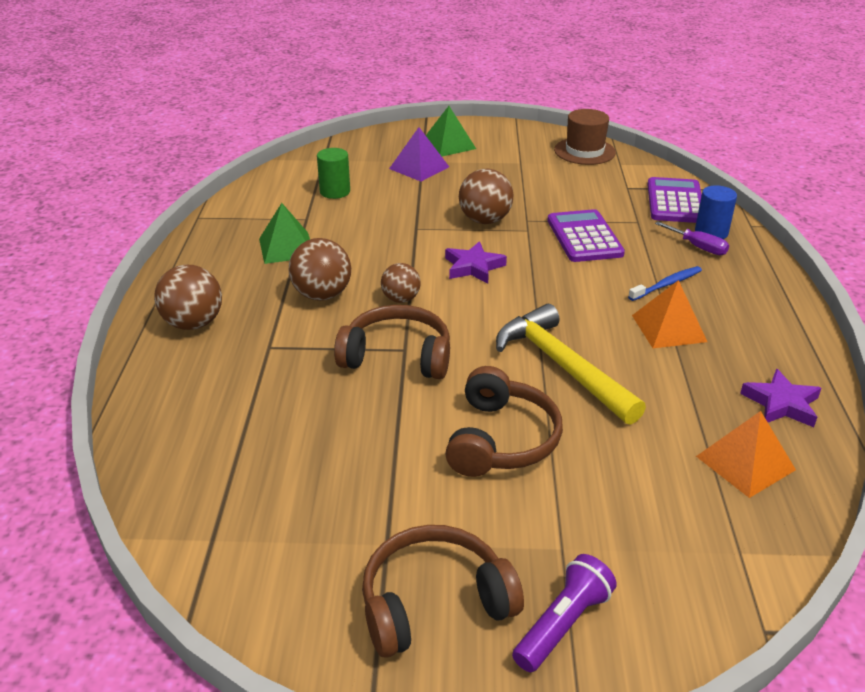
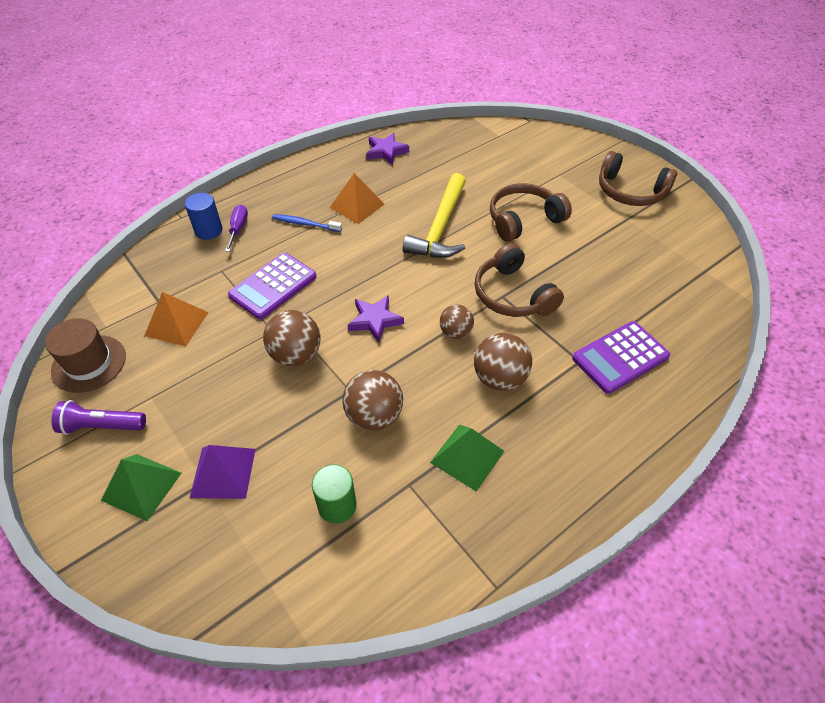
camera: 130 degrees left, 15 degrees up
brown ball [154,264,222,330] -> brown ball moved to [342,370,403,431]
purple flashlight [512,554,617,672] -> purple flashlight moved to [52,400,146,435]
purple calculator [647,177,702,223] -> purple calculator moved to [572,321,670,394]
orange pyramid [696,411,796,498] -> orange pyramid moved to [144,292,209,346]

